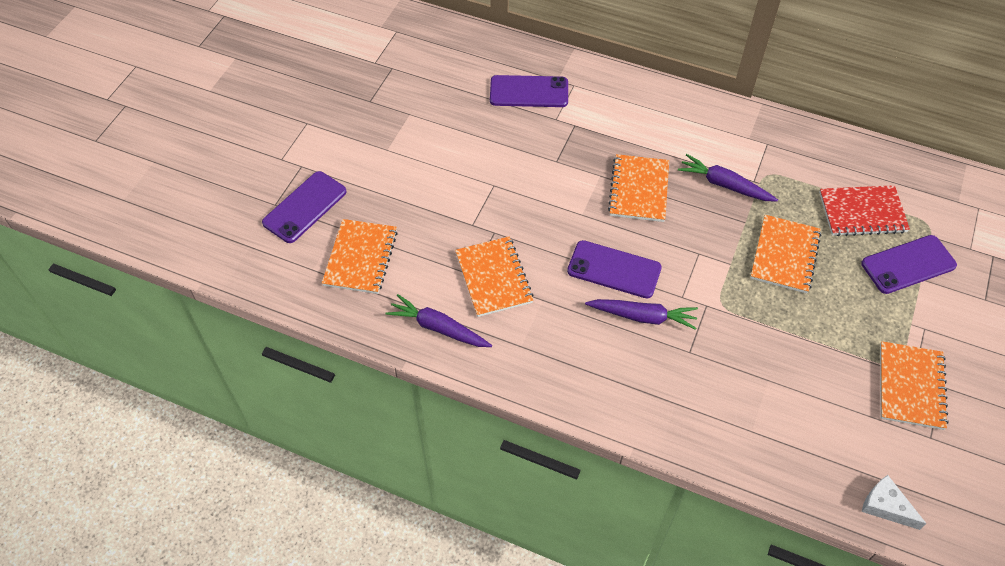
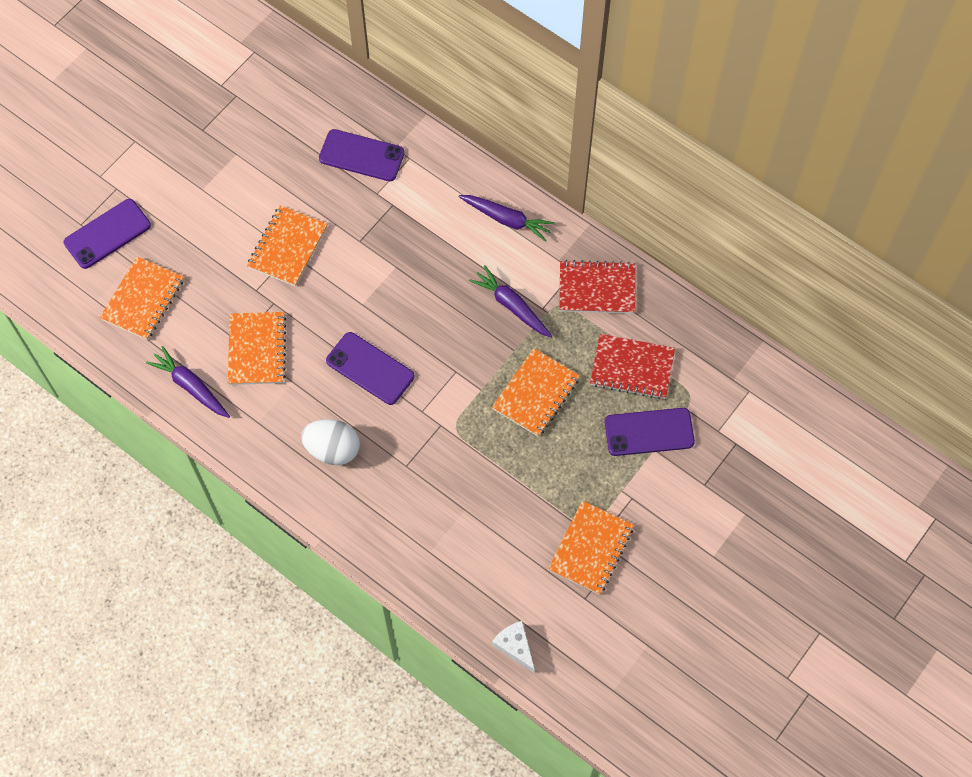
camera: 15 degrees right, 10 degrees up
purple carrot [585,299,698,330] -> purple carrot moved to [459,195,555,242]
orange notebook [608,154,669,222] -> orange notebook moved to [247,206,327,286]
none -> white egg [301,419,360,465]
none -> red notebook [559,260,635,314]

